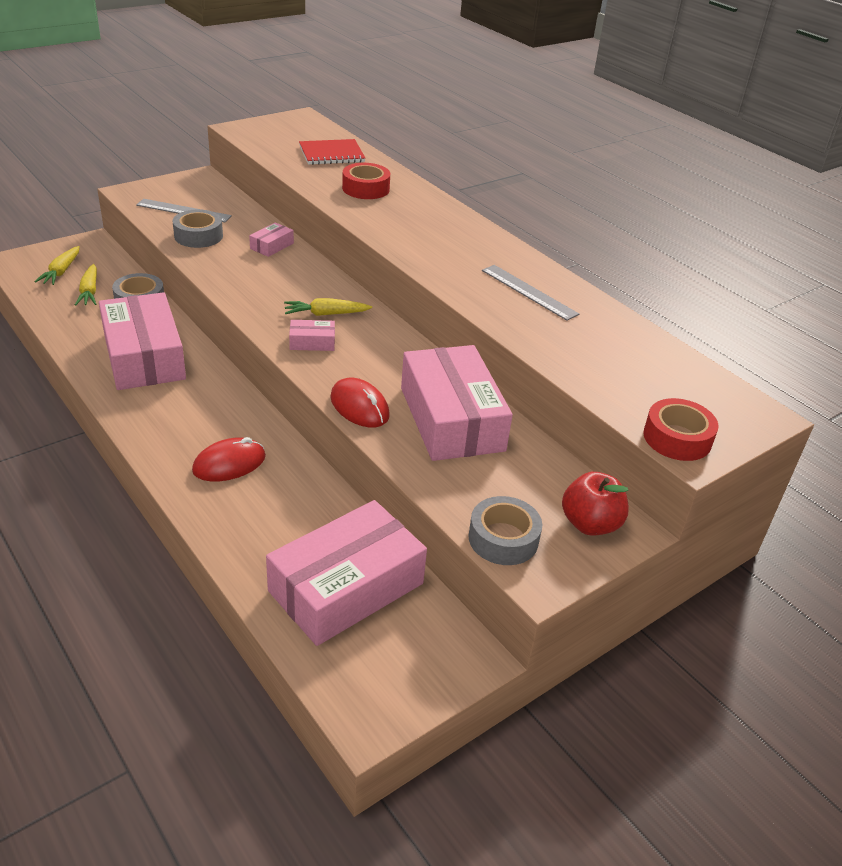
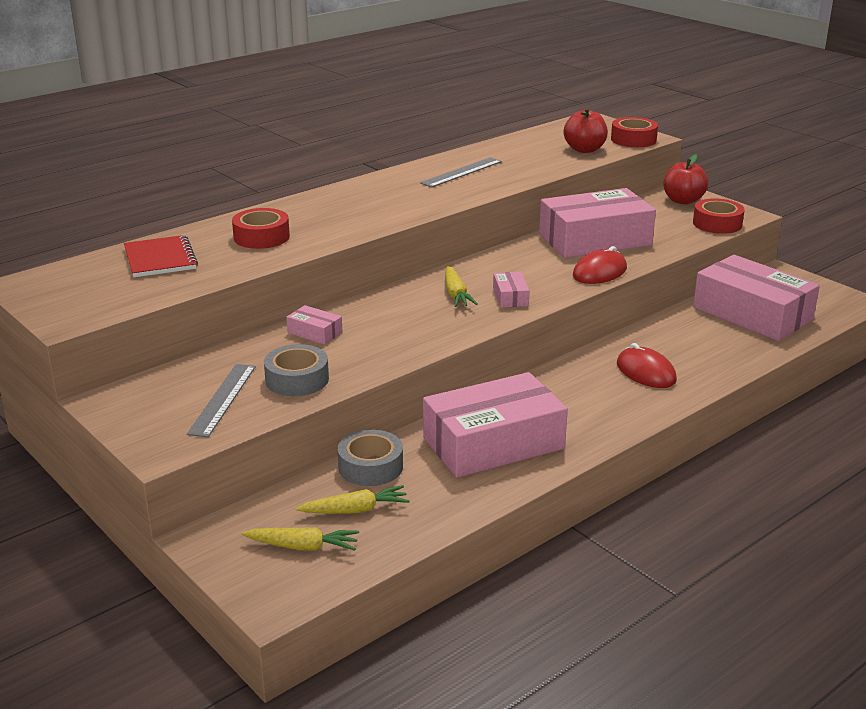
camera: 90 degrees left, 10 degrees down
grey tape [468,496,542,565] -> red tape [693,198,745,234]
none -> red apple [564,108,608,153]

